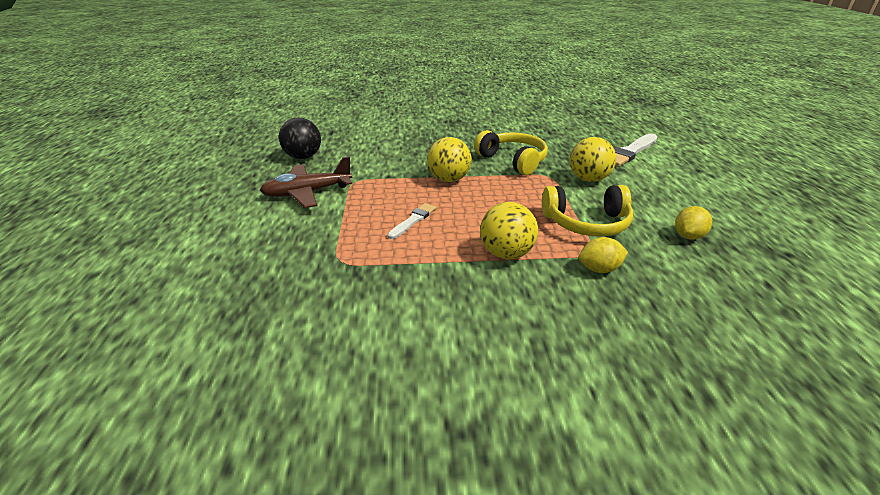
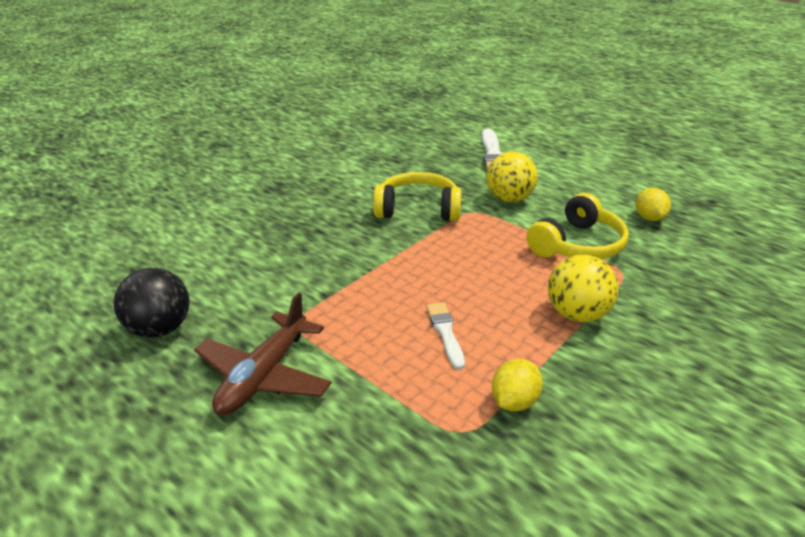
camera: 45 degrees left, 0 degrees up
yellow ball [427,137,472,182] -> none
yellow lemon [579,237,628,273] -> yellow lemon moved to [492,359,543,411]

